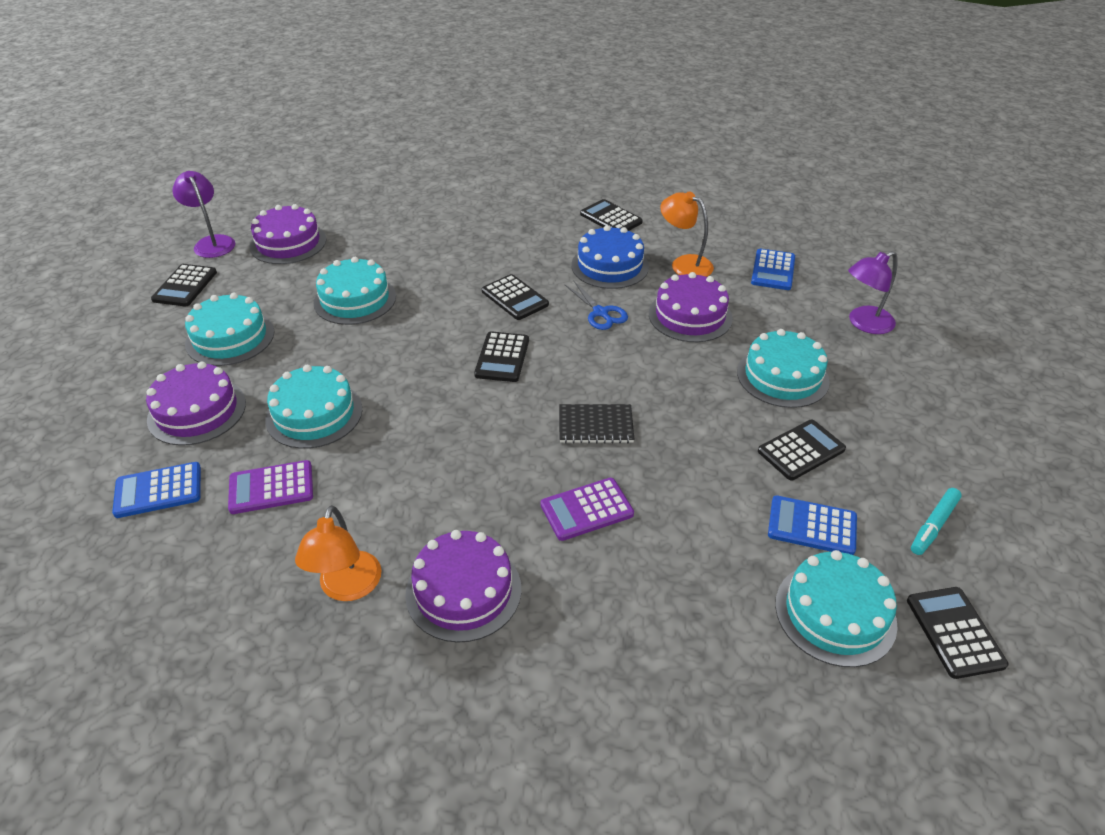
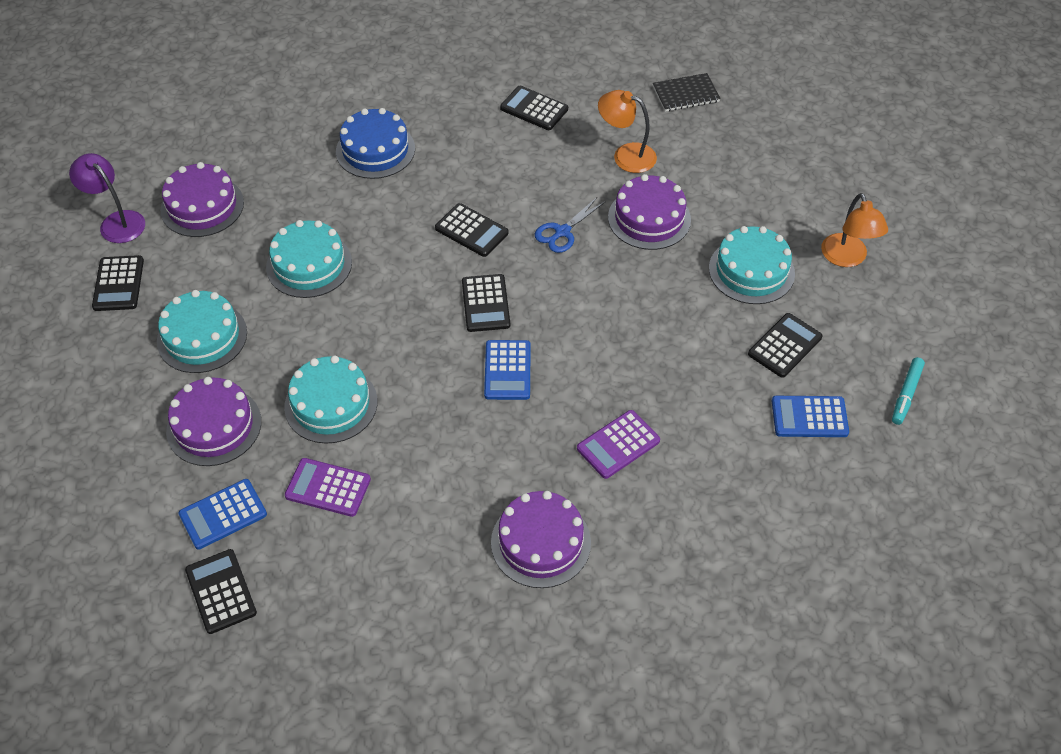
camera: 15 degrees left, 10 degrees up
purple calculator [228,460,313,514] -> purple calculator turned 45 degrees clockwise [285,458,371,517]
orange lamp [295,505,382,601] -> orange lamp moved to [821,193,888,267]
black notebook [559,404,634,444] -> black notebook moved to [653,73,721,112]
blue scissors [564,280,628,330] -> blue scissors turned 90 degrees clockwise [535,197,606,253]
blue cake [571,225,649,289] -> blue cake moved to [336,108,415,179]
blue calculator [751,249,795,290] -> blue calculator moved to [484,340,531,400]
turquoise cake [775,550,898,667] -> none
purple lamp [848,251,898,334] -> none
black calculator [907,587,1009,679] -> black calculator moved to [185,549,257,634]

